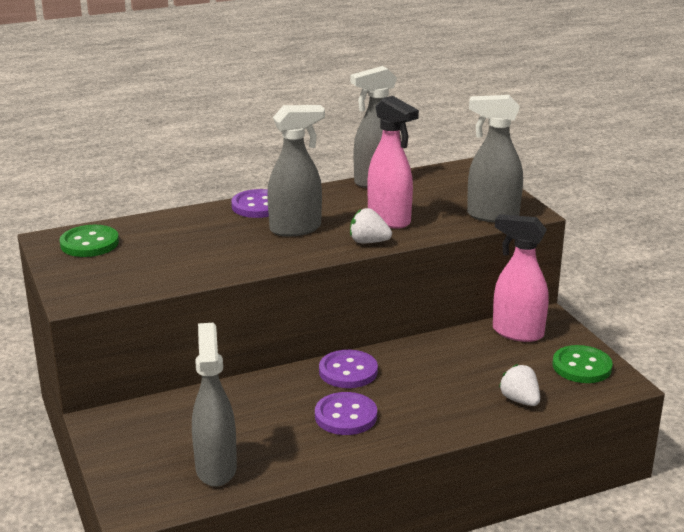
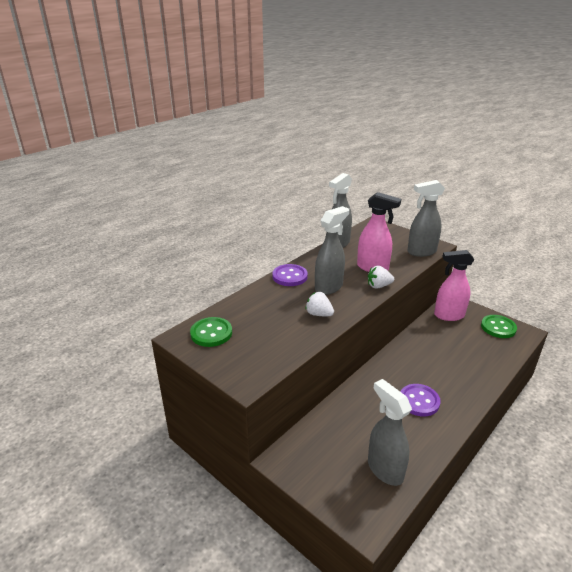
camera: 25 degrees left, 5 degrees up
purple button [319,350,378,388] -> none
white strawberry [499,364,540,406] -> white strawberry moved to [305,292,334,316]

